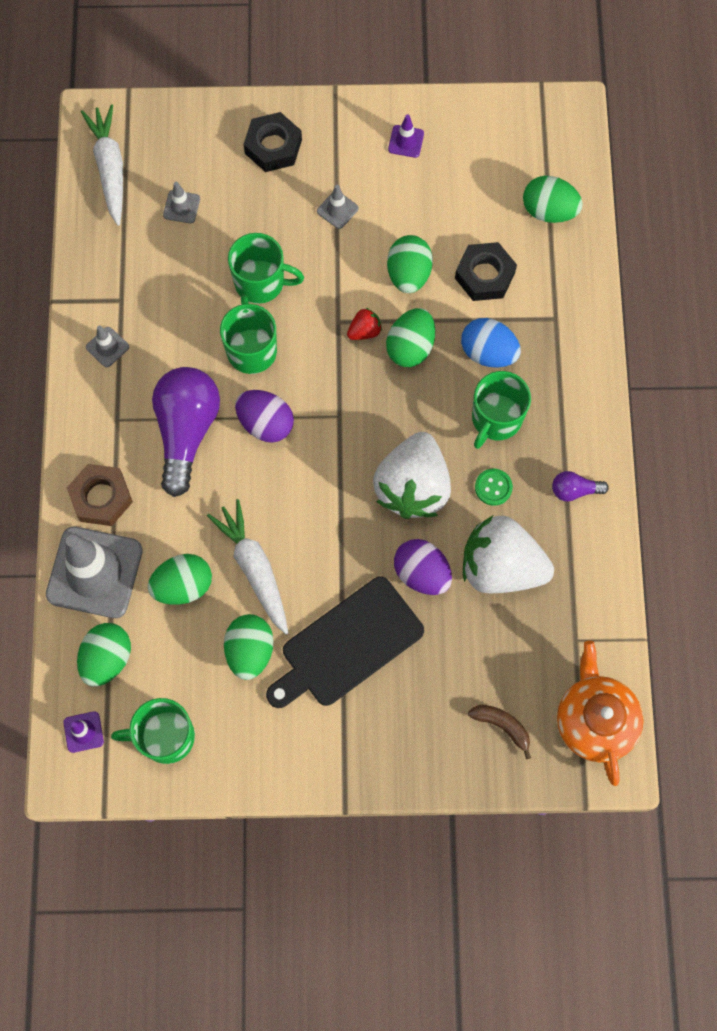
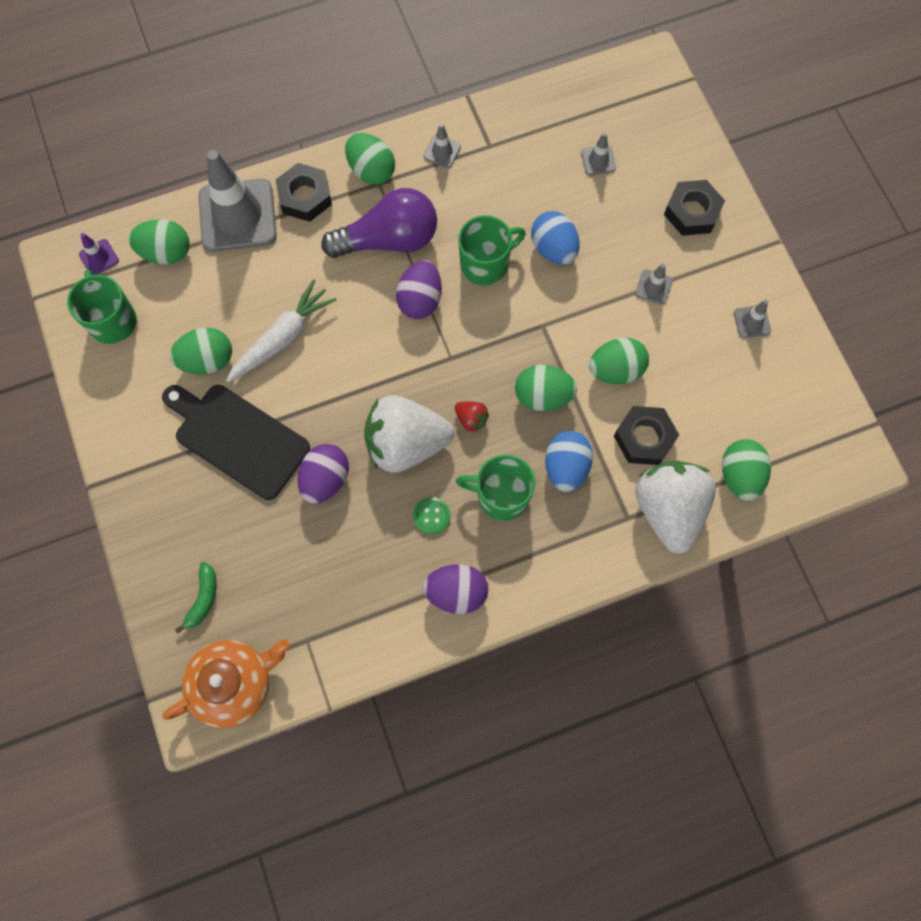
camera: 70 degrees right, 0 degrees up
brown nut [67,464,133,526] -> black nut [275,163,332,222]
white carrot [81,104,123,226] -> none
green egg [148,554,212,605] -> green egg moved to [345,133,395,185]
green mug [228,233,304,304] -> blue egg [531,211,579,265]
red strawberry [347,308,382,340] -> red strawberry moved to [455,402,489,433]
purple traffic cone [388,115,424,158] -> grey traffic cone [734,300,771,338]
white strawberry [463,516,554,593] -> white strawberry moved to [635,460,716,554]
brown banana [468,705,531,759] -> green banana [175,562,216,634]
purple light bulb [552,471,609,502] -> purple egg [423,564,488,614]

